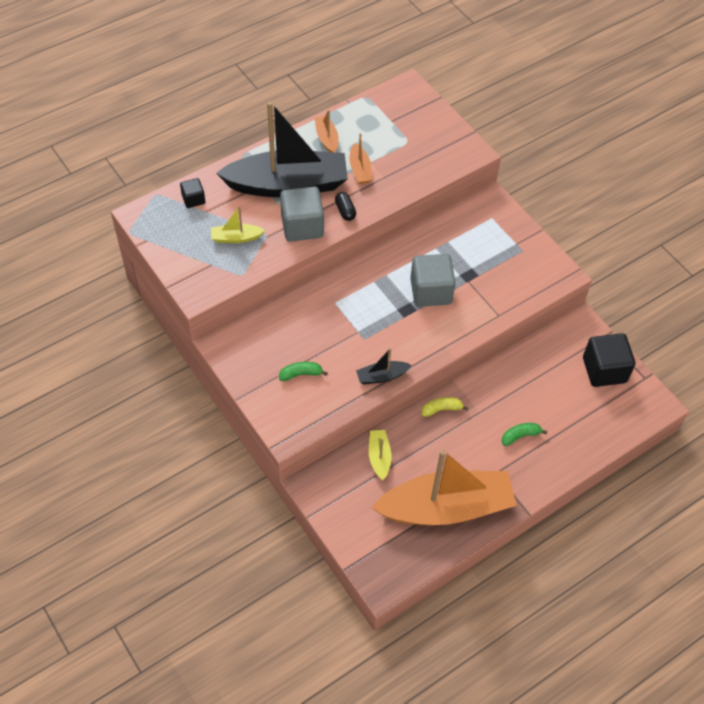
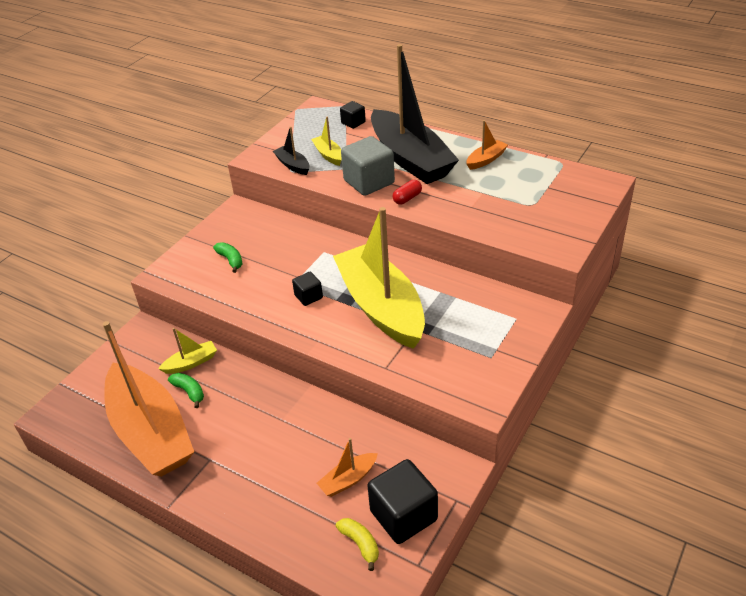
camera: 70 degrees right, 15 degrees down
black capsule [335,192,356,221] -> red capsule [393,180,422,204]
orange boat [349,133,372,184] -> orange boat moved to [317,438,378,497]
black boat [356,348,412,385] -> black boat moved to [273,126,309,175]
grey cube [410,254,456,307] -> yellow boat [333,207,425,349]
yellow banana [421,397,469,417] -> yellow banana moved to [336,518,379,571]
green banana [502,423,548,446] -> green banana moved to [168,373,204,408]
none -> black cube [292,272,323,306]

